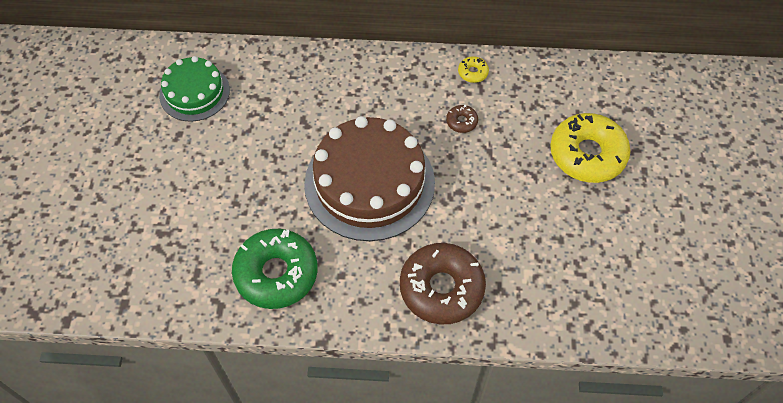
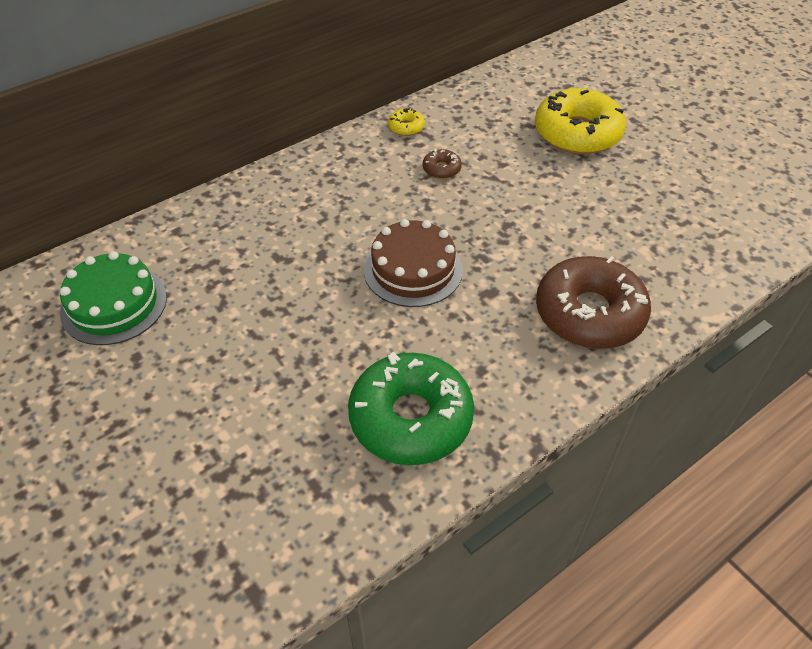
camera: 40 degrees left, 10 degrees down
brown cake [304,116,435,241] -> brown cake [364,219,463,307], size x0.57

